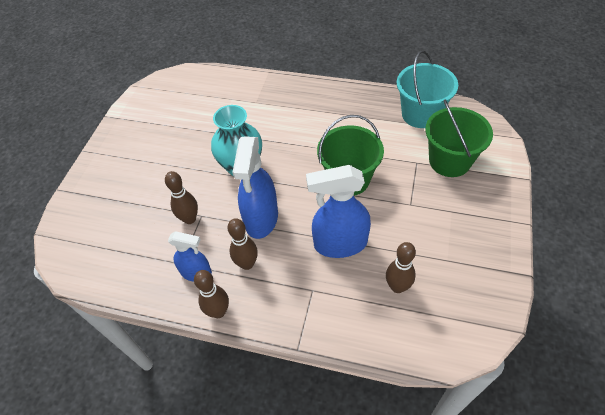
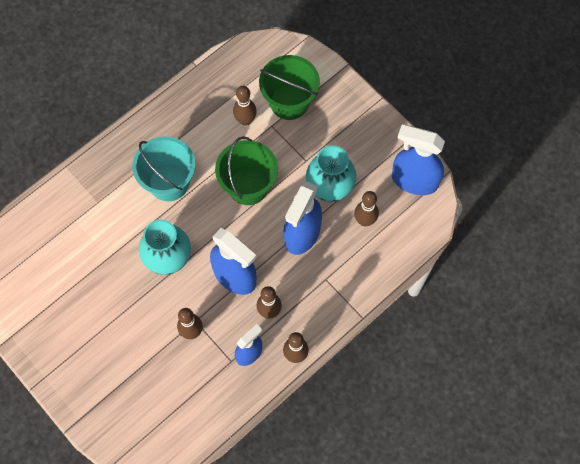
camera: 60 degrees left, 15 degrees up
turquoise bucket [397,51,458,128] -> turquoise bucket moved to [132,136,196,201]
none -> brown bowling pin [233,86,257,126]
none -> turquoise vase [306,145,357,202]
none -> blue spray bottle [392,124,445,195]

